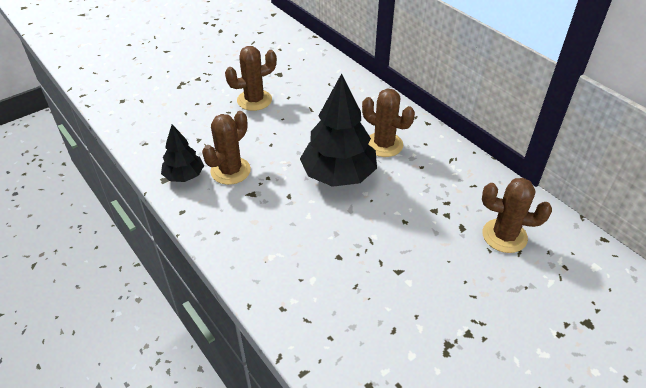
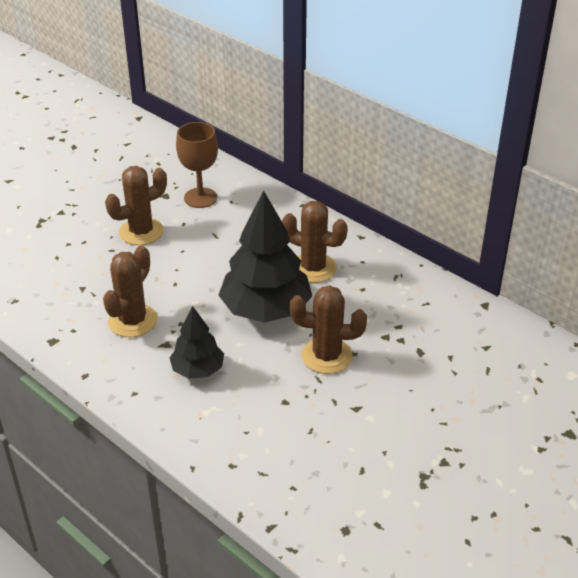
camera: 10 degrees left, 5 degrees down
black tree [161,125,204,182] -> black tree moved to [169,306,224,379]
brown cactus [482,178,552,253] -> brown cactus moved to [290,285,367,374]
none -> brown goblet [176,122,218,208]

